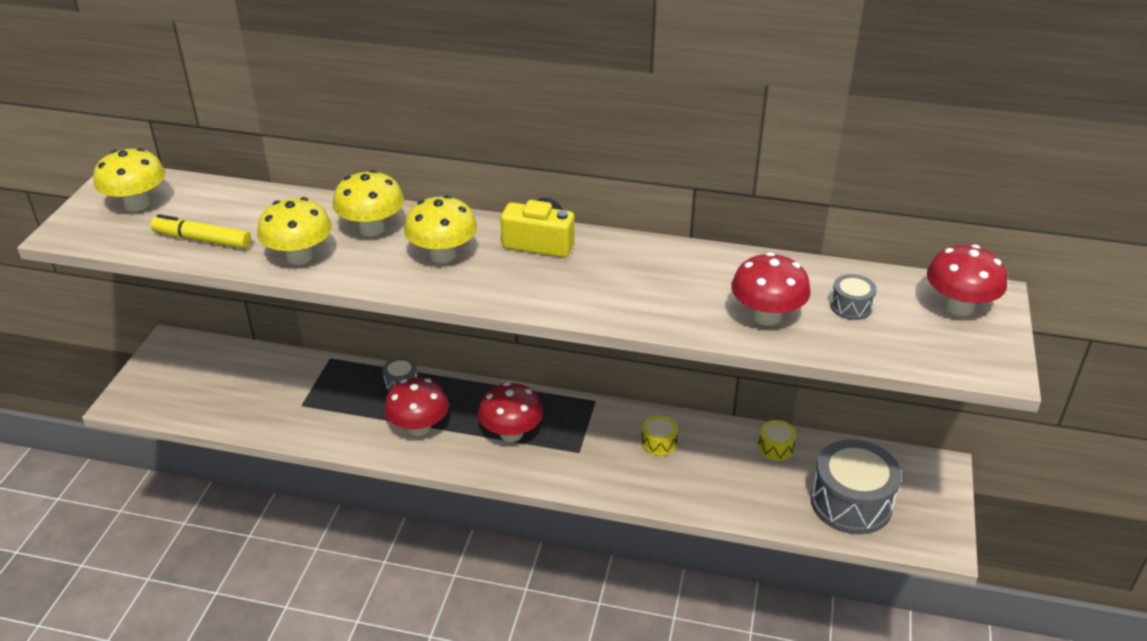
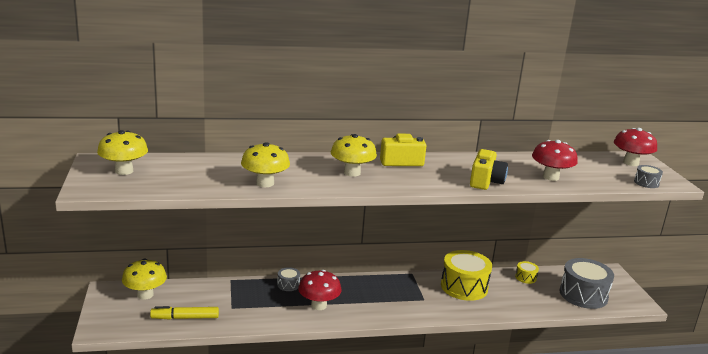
camera: 25 degrees left, 15 degrees down
yellow marker [150,214,251,249] -> yellow marker moved to [150,306,219,319]
yellow mushroom [333,170,404,236] -> yellow mushroom moved to [122,258,167,300]
red mushroom [478,382,543,442] -> none
yellow drum [642,416,678,456] -> yellow drum [441,250,492,301], size x2.17
grey drum [830,274,877,320] -> grey drum moved to [634,165,663,188]
none -> yellow camera [470,149,508,190]

